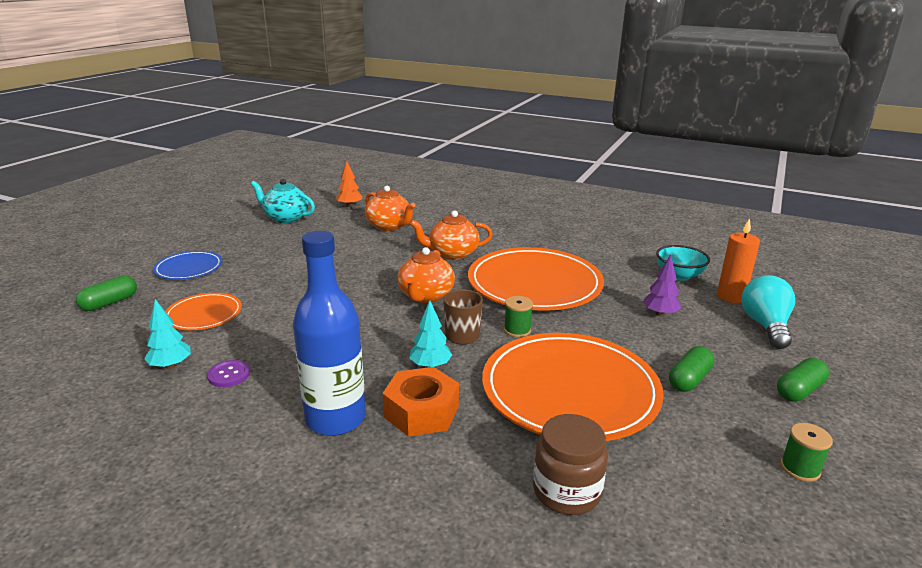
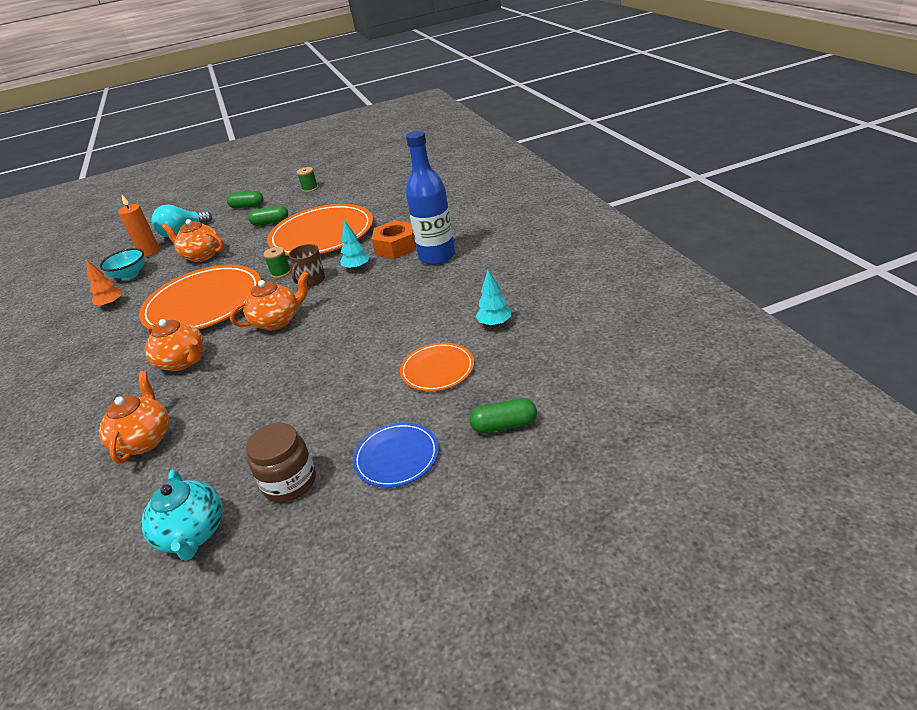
camera: 130 degrees left, 10 degrees up
purple button [207,360,250,387] -> none
orange tree [336,161,363,207] -> orange tree moved to [86,259,122,307]
brown jar [533,414,608,515] -> brown jar moved to [246,423,316,502]
purple tree [643,255,681,316] -> orange teapot [161,219,224,262]

